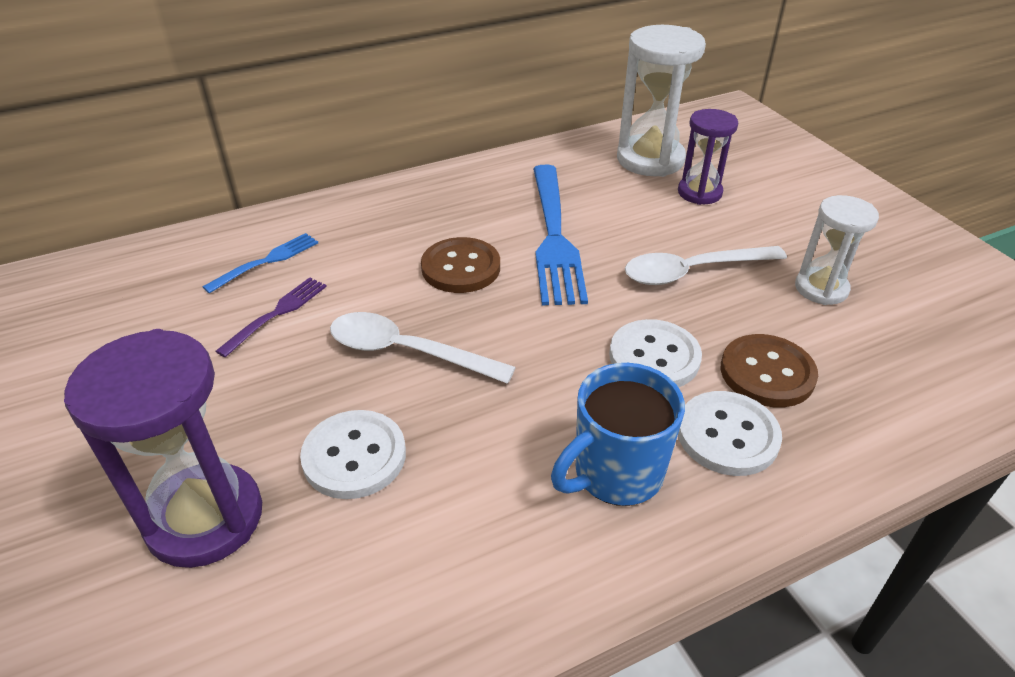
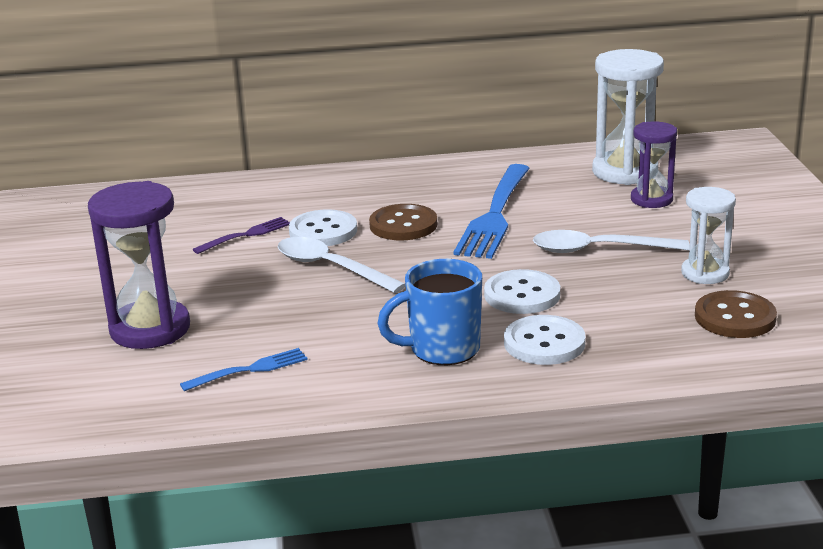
camera: 20 degrees right, 15 degrees down
blue fork [202,233,318,294] -> blue fork moved to [180,348,308,391]
white button [300,410,406,499] -> white button moved to [289,209,357,246]
brown button [721,334,818,407] -> brown button moved to [695,290,777,338]

